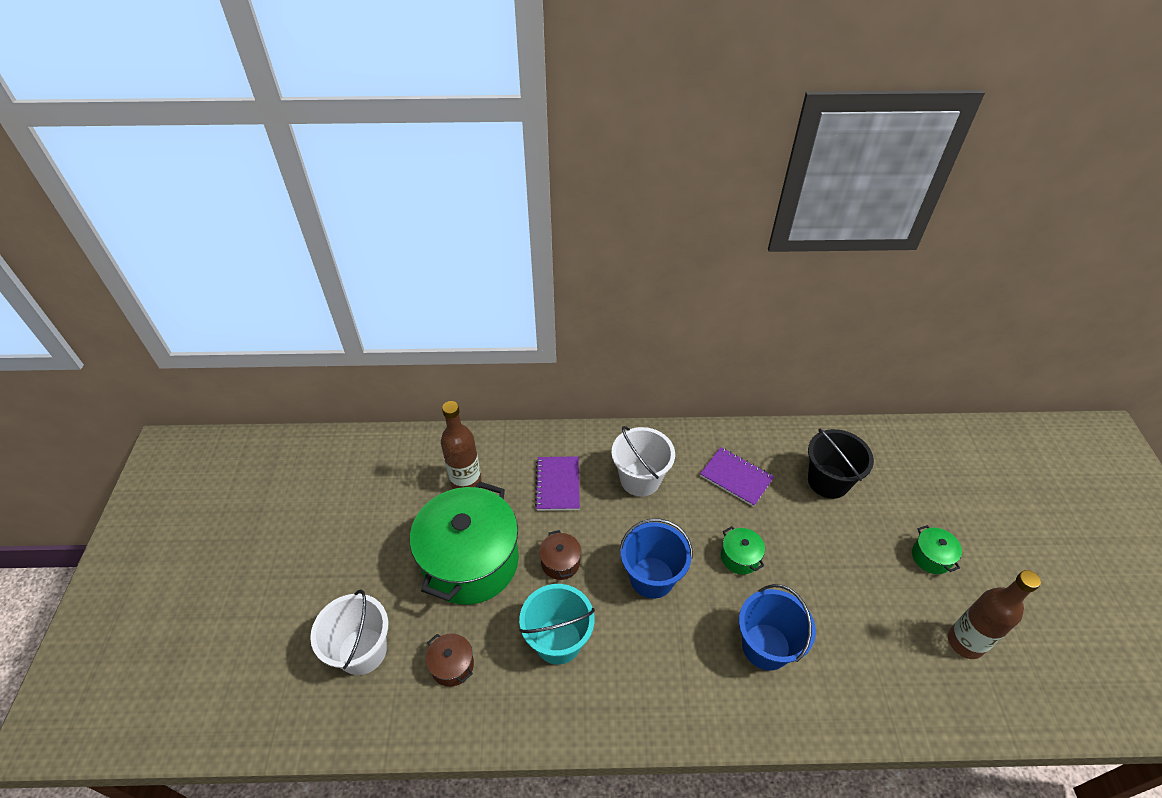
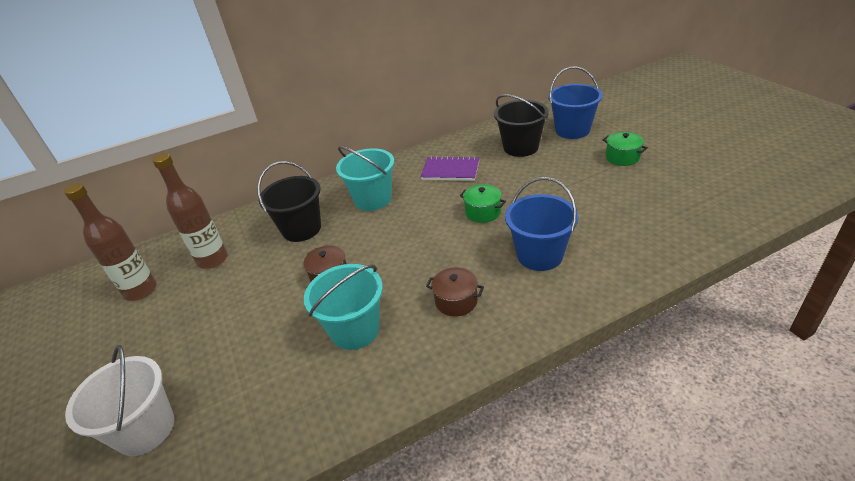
camera: 20 degrees left, 10 degrees down
green pot [410,481,519,605] -> none
brown pot [426,633,474,687] -> brown pot moved to [426,267,484,317]
purple notebook [535,456,580,511] -> black bucket [257,161,321,242]
white bucket [611,426,675,496] -> turquoise bucket [336,146,394,211]
blue bucket [619,519,693,599] -> blue bucket moved to [548,66,603,139]
brown bottle [948,570,1041,659] -> brown bottle moved to [64,183,157,301]

